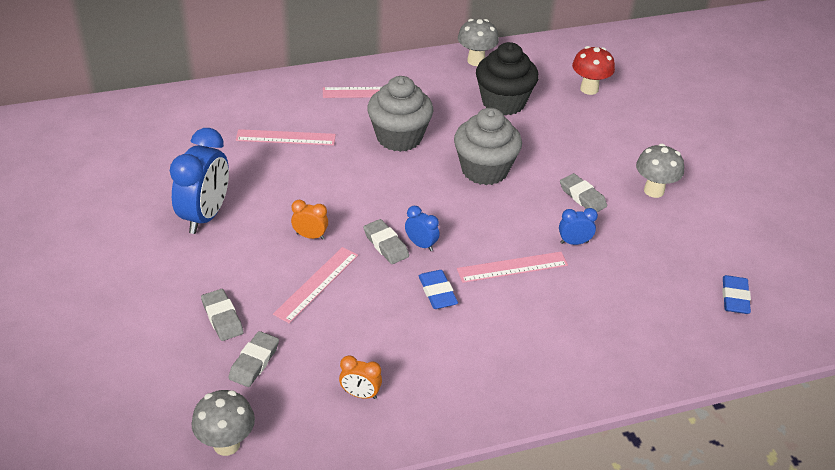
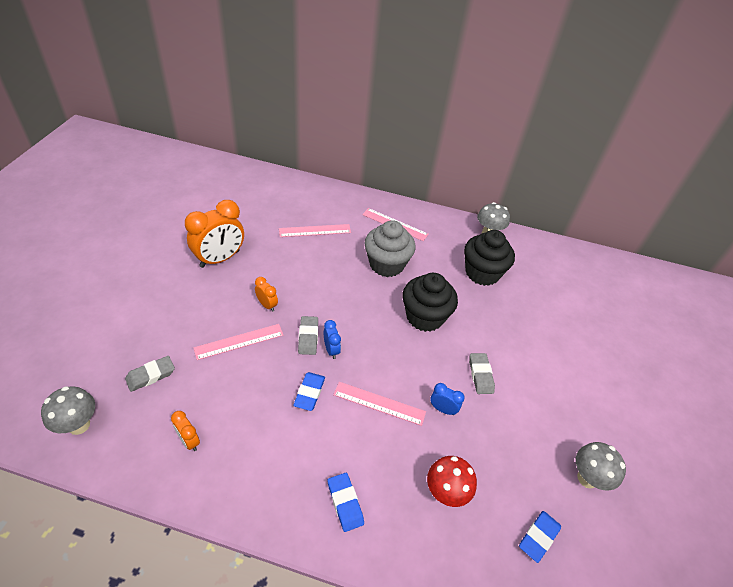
camera: 30 degrees right, 5 degrees up
blue clock [170,128,229,234] -> orange clock [185,200,244,268]
grey eraser [201,289,244,341] -> none
pink ruler [236,129,336,145] -> pink ruler turned 45 degrees counterclockwise [279,224,351,237]
grey cupcake [454,108,522,185] -> black cupcake [403,273,458,332]
red mushroom [572,46,615,95] -> red mushroom moved to [427,456,477,507]
grey mushroom [636,144,684,198] -> grey mushroom moved to [576,442,626,491]
none -> blue eraser [328,473,364,532]

